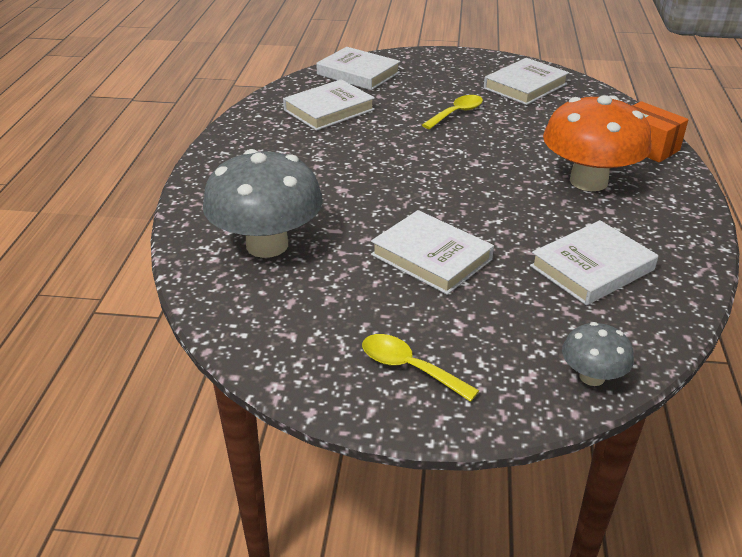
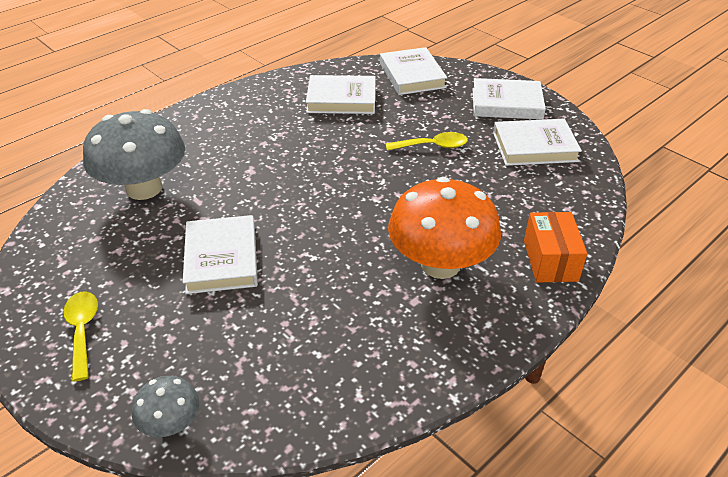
camera: 40 degrees right, 5 degrees up
white book [530,220,658,305] -> white book moved to [473,78,546,120]

